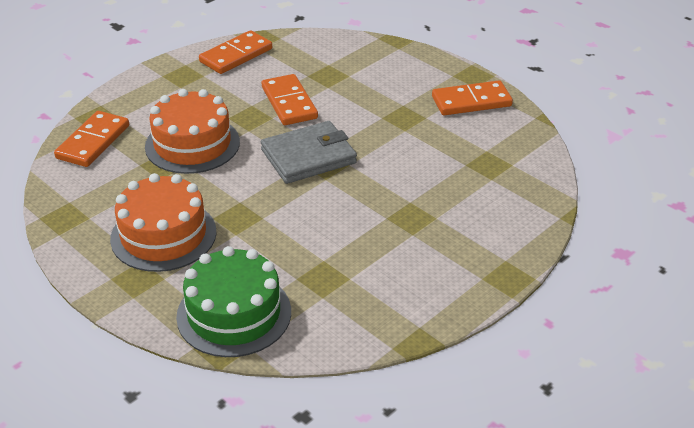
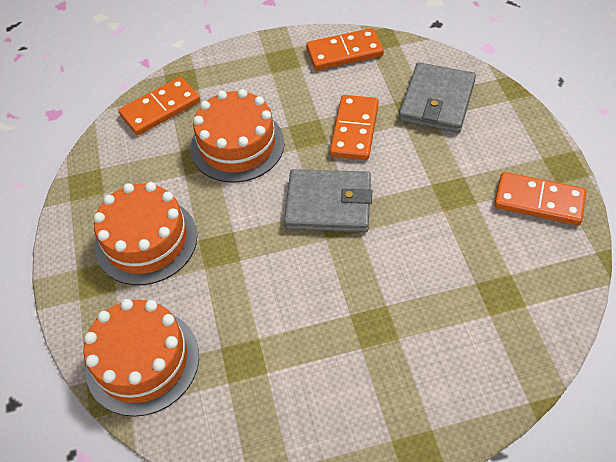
camera: 35 degrees right, 15 degrees up
green cake [176,246,291,357] -> orange cake [84,299,199,417]
none -> grey wallet [399,62,476,133]

